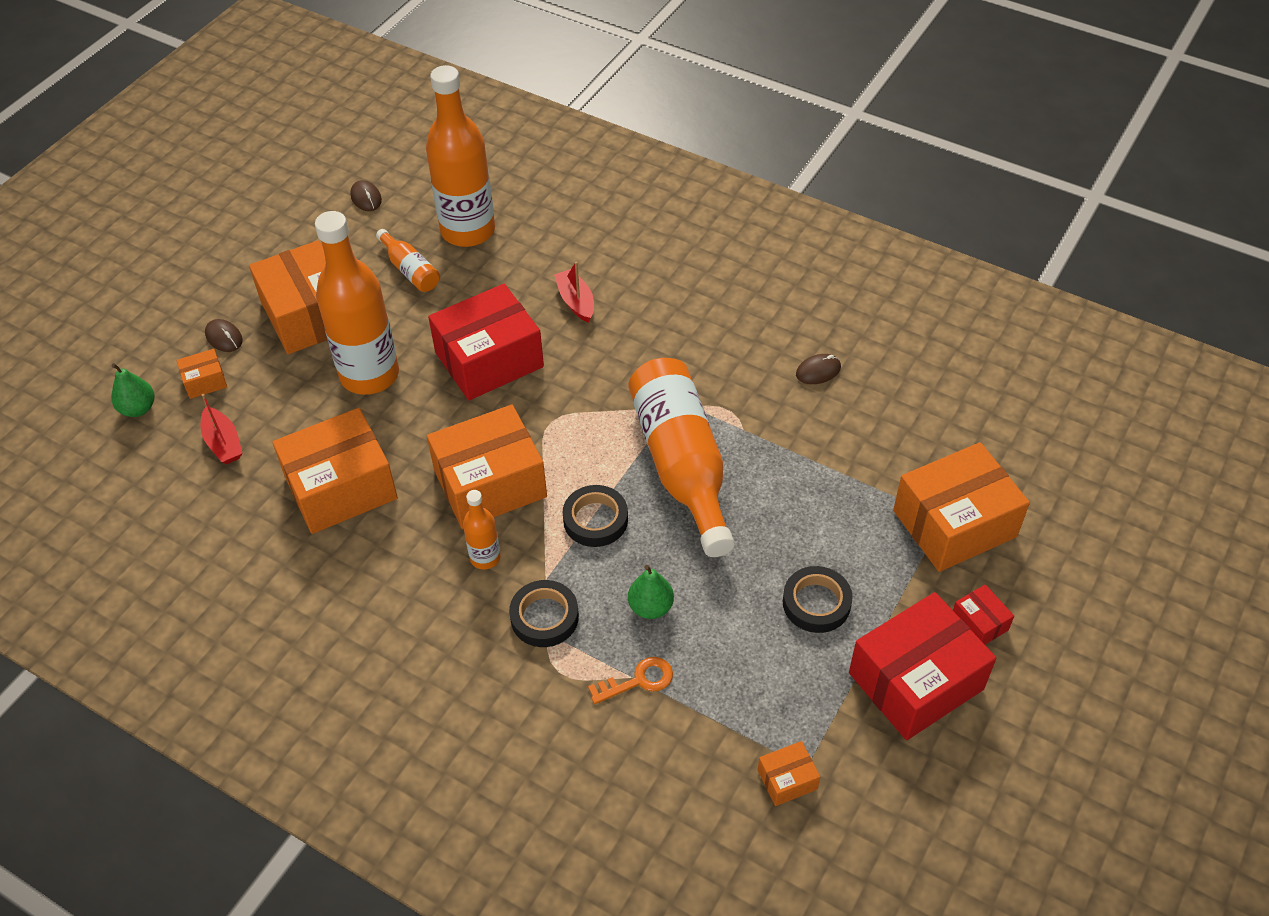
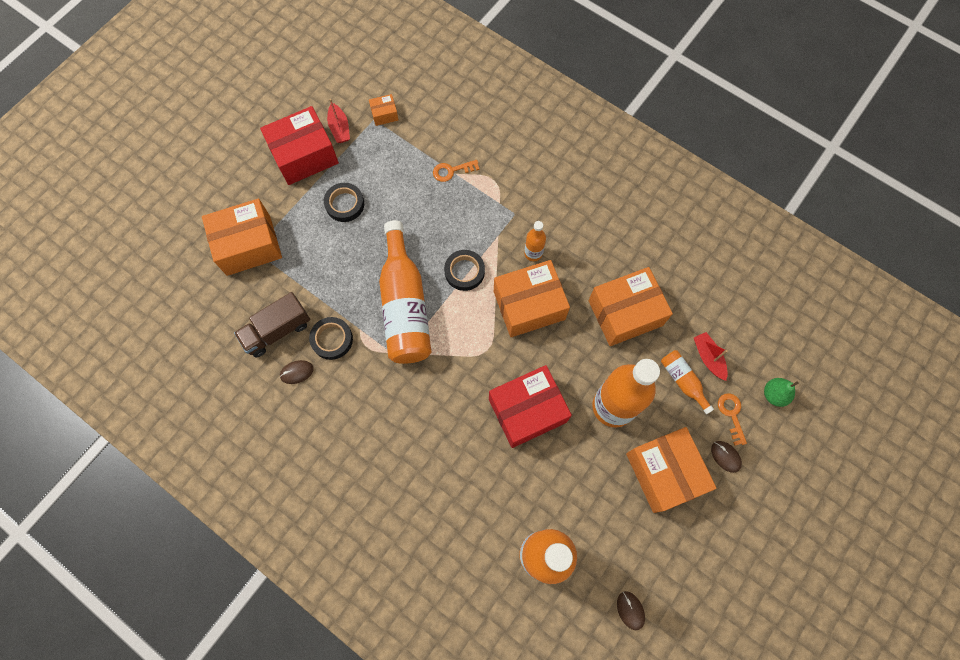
camera: 175 degrees left, 20 degrees up
orange box [177,349,227,399] -> orange key [718,393,747,446]
orange bottle [376,229,440,292] -> orange bottle moved to [661,350,714,414]
black tape [509,580,579,647] -> black tape moved to [309,317,353,360]
red boat [554,262,594,323] -> red boat moved to [327,99,350,143]
green pear [628,565,674,619] -> none
red box [953,584,1014,644] -> none
none -> brown truck [234,292,310,357]

